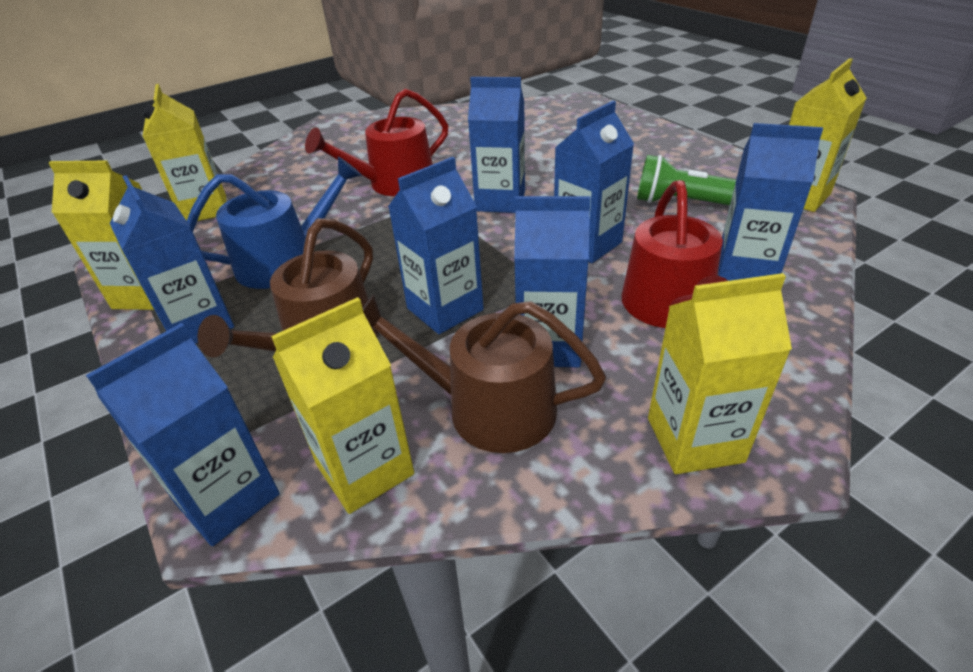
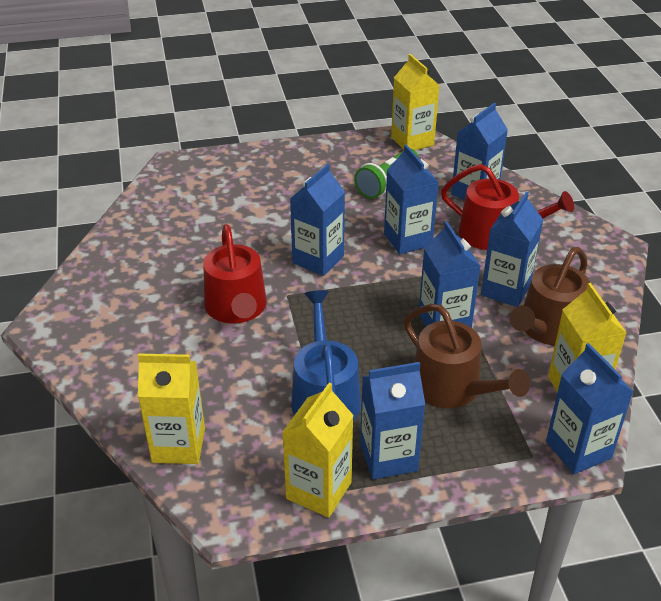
camera: 70 degrees left, 0 degrees up
yellow carton [648,273,792,474] -> none

